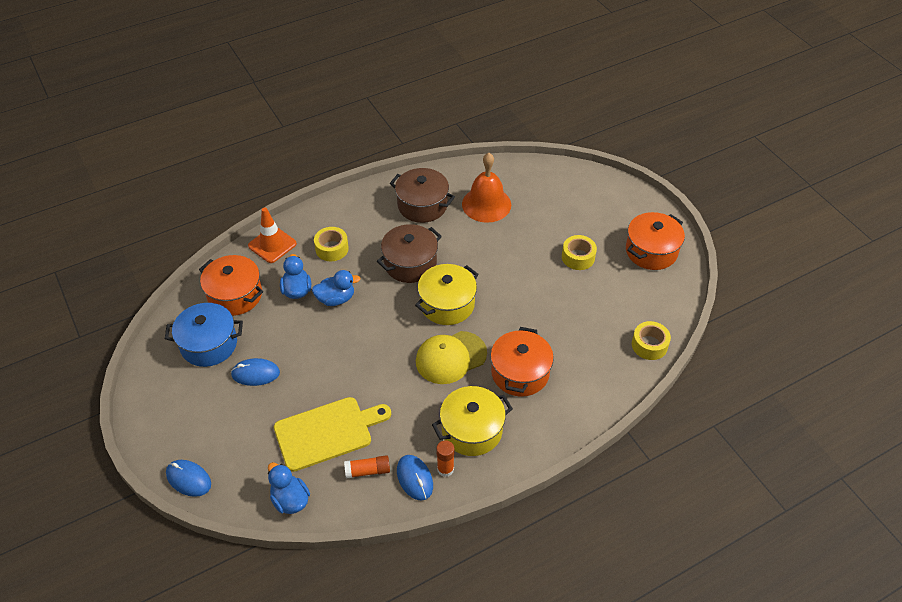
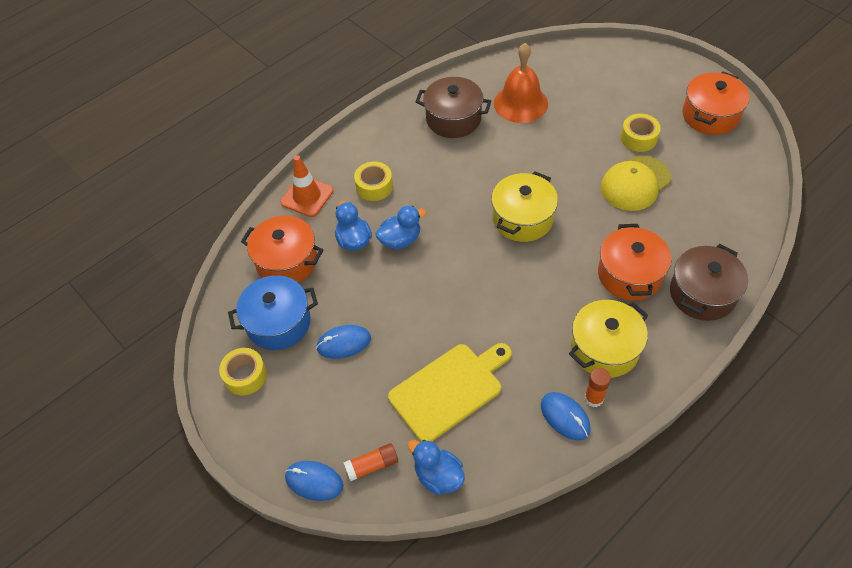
camera: 10 degrees left, 5 degrees up
orange glue stick [344,455,390,479] -> orange glue stick moved to [344,443,398,481]
brown pot [377,224,442,283] -> brown pot moved to [670,244,748,321]
yellow cap [416,331,487,384] -> yellow cap moved to [601,155,671,211]
yellow tape [632,321,671,360] -> yellow tape moved to [219,348,267,395]

